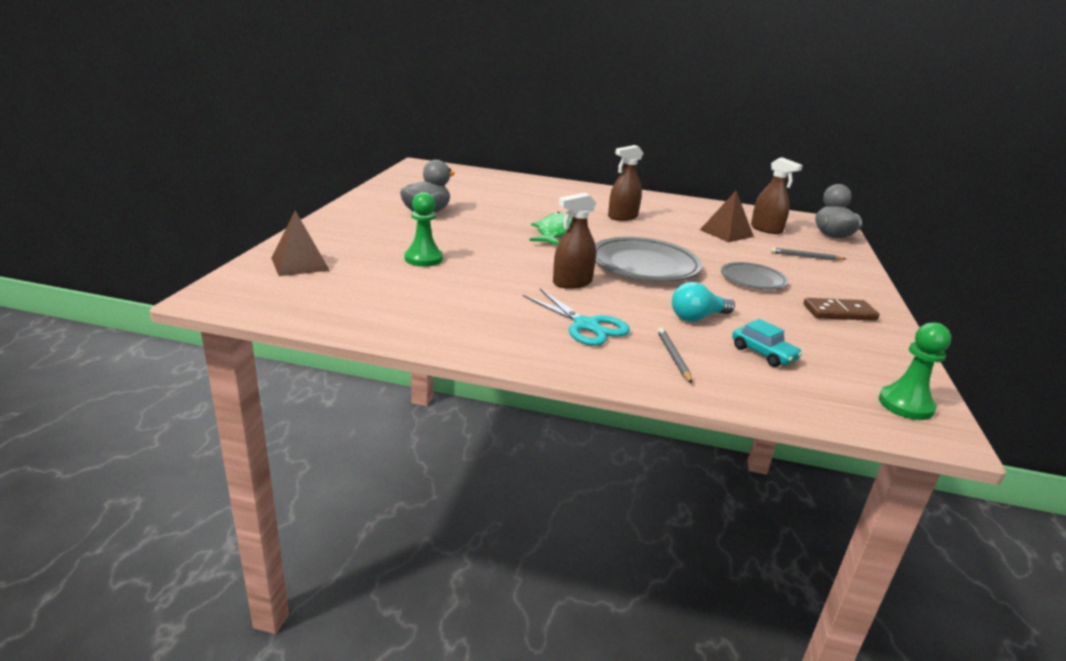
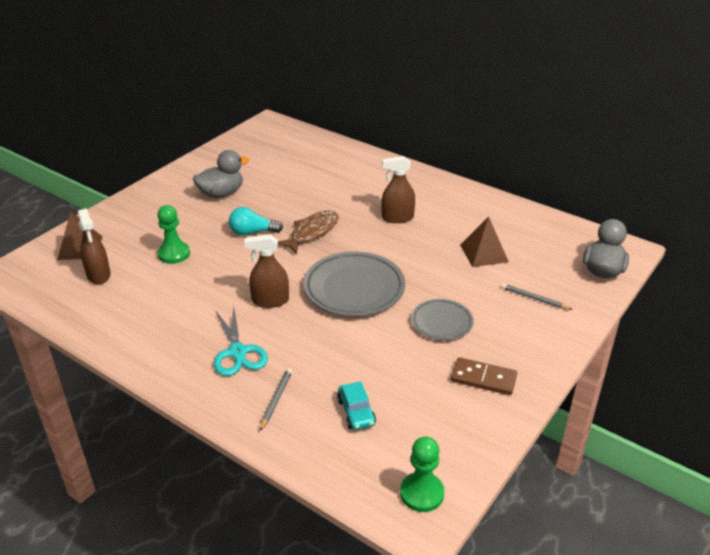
camera: 25 degrees right, 10 degrees up
green fish [529,212,573,245] -> brown fish [278,210,339,254]
turquoise light bulb [672,282,735,322] -> turquoise light bulb moved to [229,207,283,235]
brown spray bottle [751,157,803,234] -> brown spray bottle moved to [78,208,111,285]

